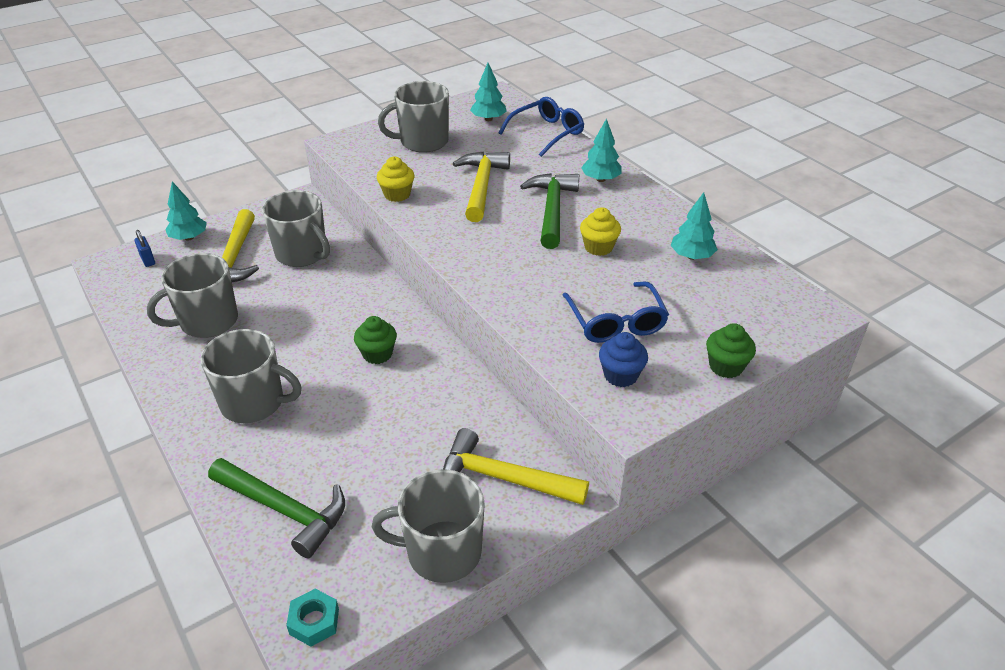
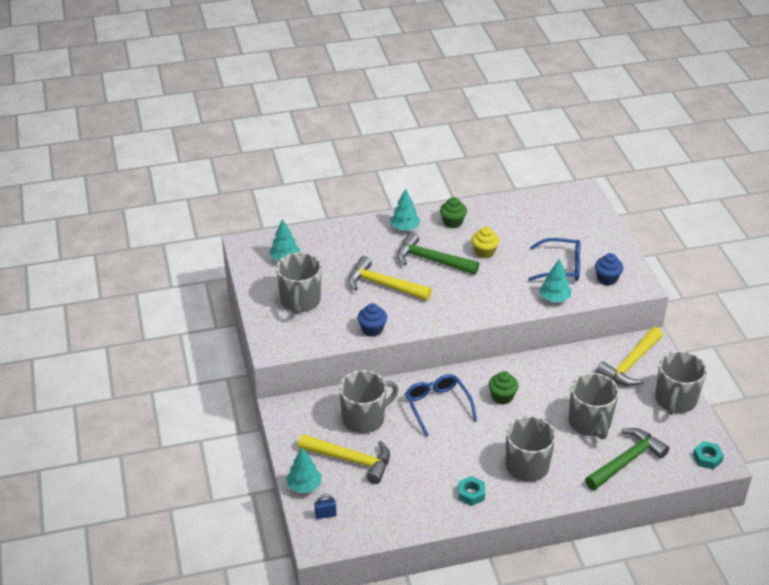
camera: 70 degrees left, 0 degrees up
grey mug [147,253,238,338] -> grey mug moved to [569,373,619,439]
yellow cupcake [377,157,414,202] -> blue cupcake [358,303,387,337]
blue glasses [499,97,584,157] -> blue glasses moved to [405,374,477,437]
turquoise tree [671,192,718,260] -> turquoise tree moved to [539,258,571,302]
green cupcake [706,323,756,378] -> green cupcake moved to [440,197,467,228]
none -> turquoise nut [458,476,485,506]

